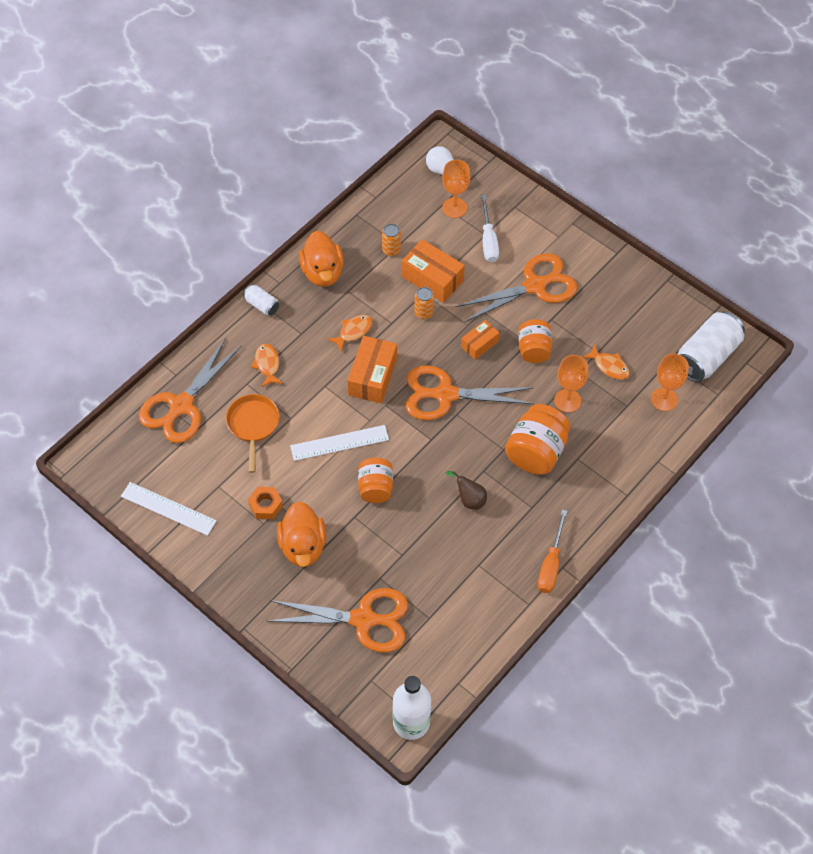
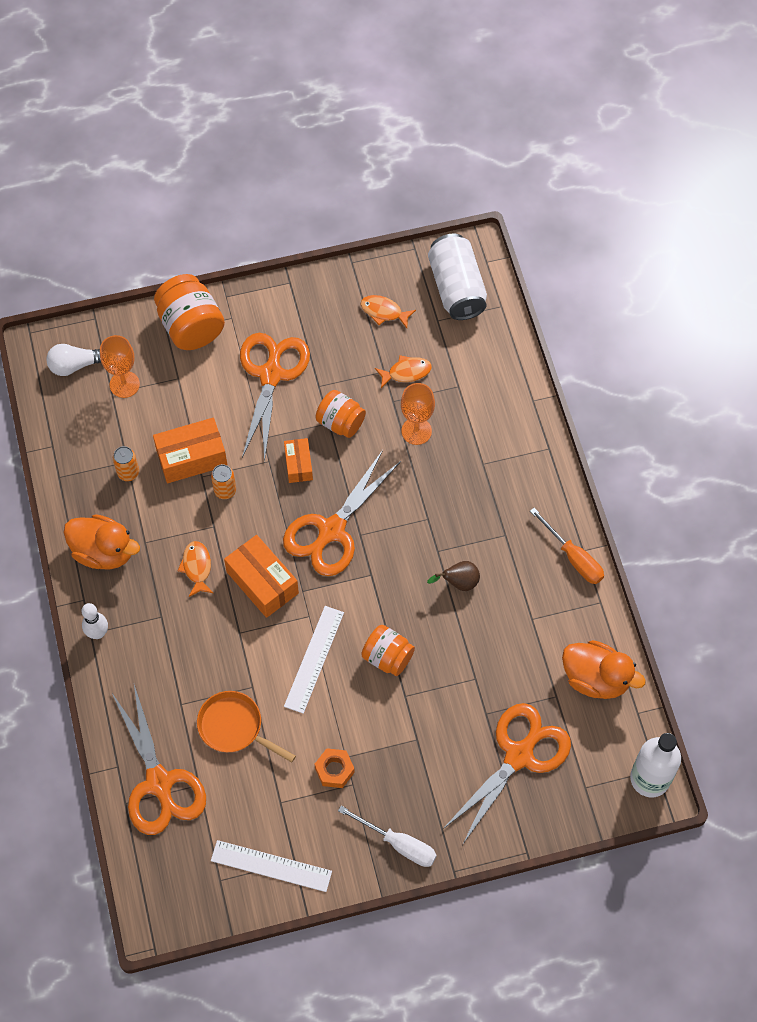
camera: 55 degrees left, 5 degrees up
white ruler [121,482,217,536] -> white ruler turned 45 degrees clockwise [211,840,332,892]
white can [243,284,279,315] -> white bowling pin [81,603,108,639]
orange fish [251,344,283,387] -> orange fish moved to [360,295,416,328]
orange duck [277,501,326,567] -> orange duck moved to [562,640,646,699]
white screwdriver [481,195,499,262] -> white screwdriver moved to [338,806,437,867]
orange jar [505,404,571,475] -> orange jar moved to [154,274,225,350]
orange goblet [651,353,689,411] -> none

